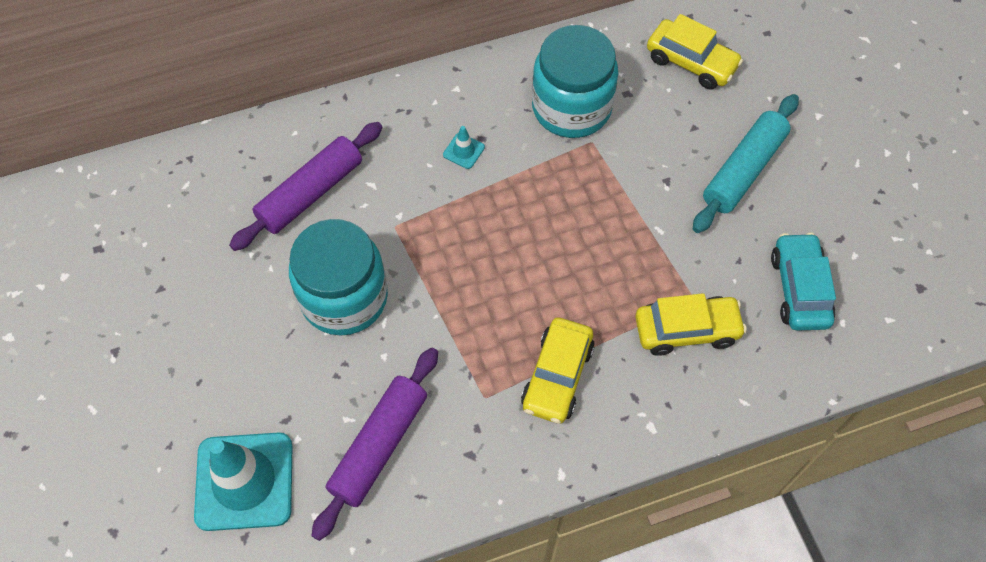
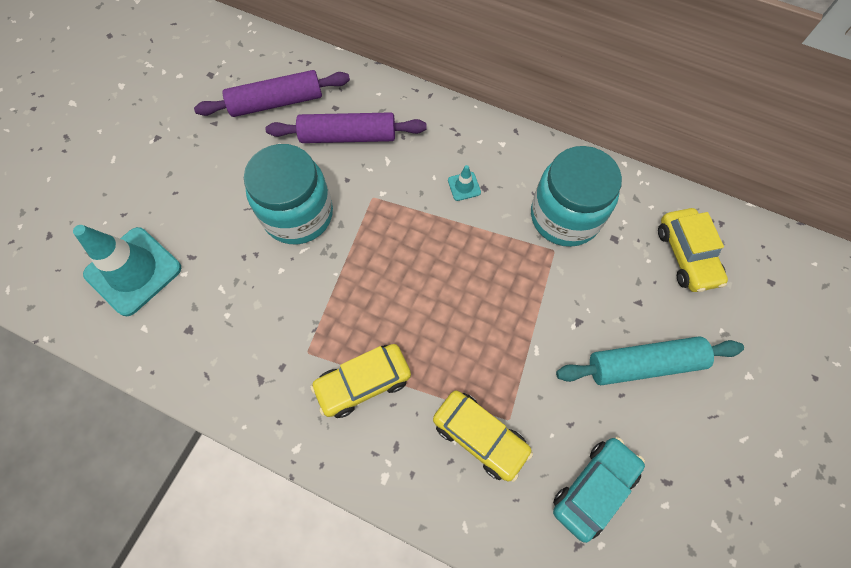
camera: 45 degrees right, 5 degrees up
purple rolling pin [311,347,438,541] -> purple rolling pin moved to [194,70,350,117]

